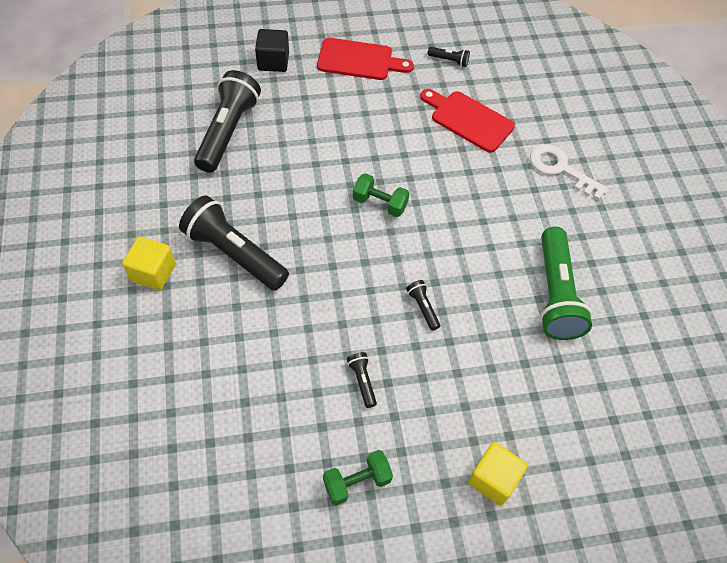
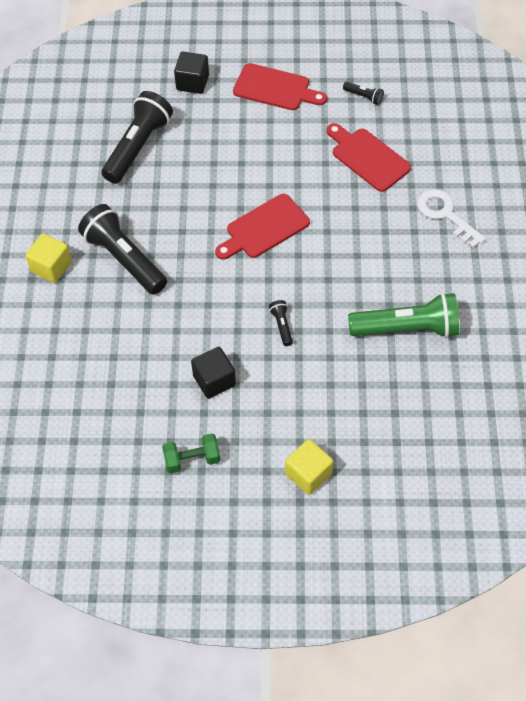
camera: 15 degrees right, 0 degrees up
black flashlight [347,352,377,408] -> black cube [191,347,236,399]
green dumbbell [353,173,410,217] -> red cutting board [215,194,310,260]
green flashlight [540,227,592,340] -> green flashlight turned 105 degrees counterclockwise [348,293,459,338]

